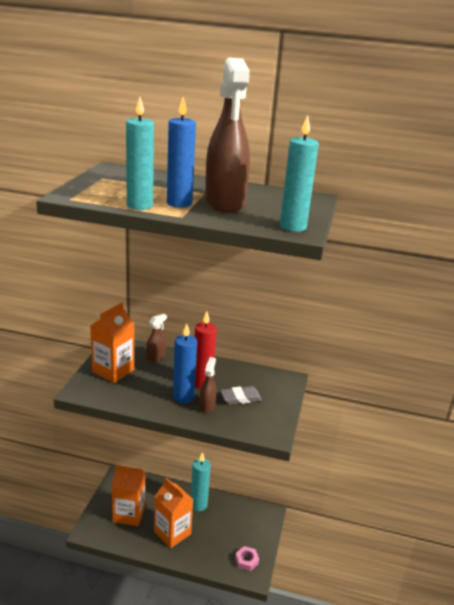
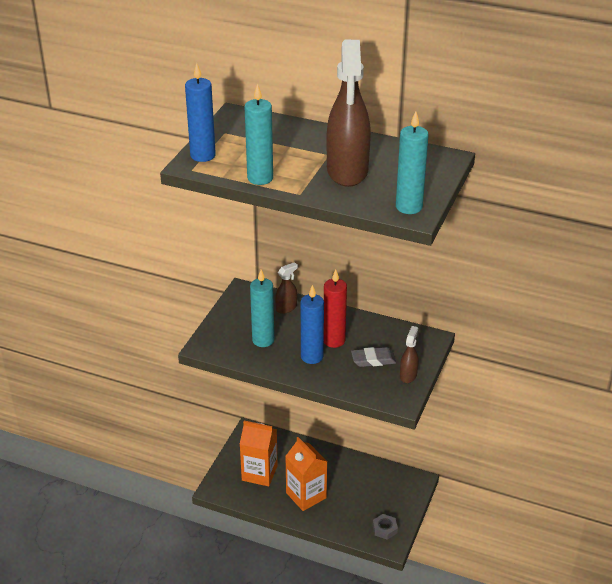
camera: 10 degrees right, 10 degrees up
orange carton [90,302,134,383] -> none
blue candle [167,97,196,208] -> blue candle moved to [185,63,216,162]
turquoise candle [191,452,211,511] -> turquoise candle moved to [250,269,274,347]
brown spray bottle [199,357,217,413] -> brown spray bottle moved to [400,326,419,383]
pink nut [235,546,259,571] -> grey nut [373,514,398,540]

